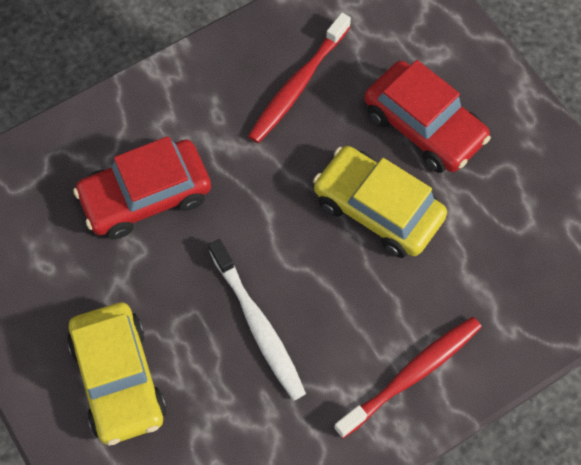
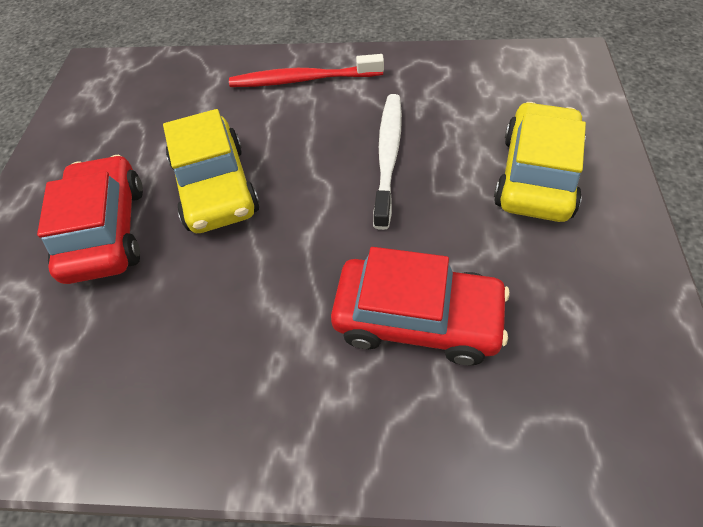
camera: 140 degrees left, 10 degrees down
red toothbrush [248,13,351,143] -> none

